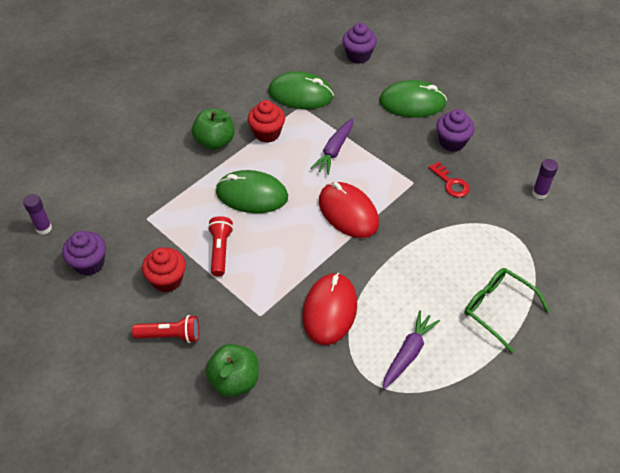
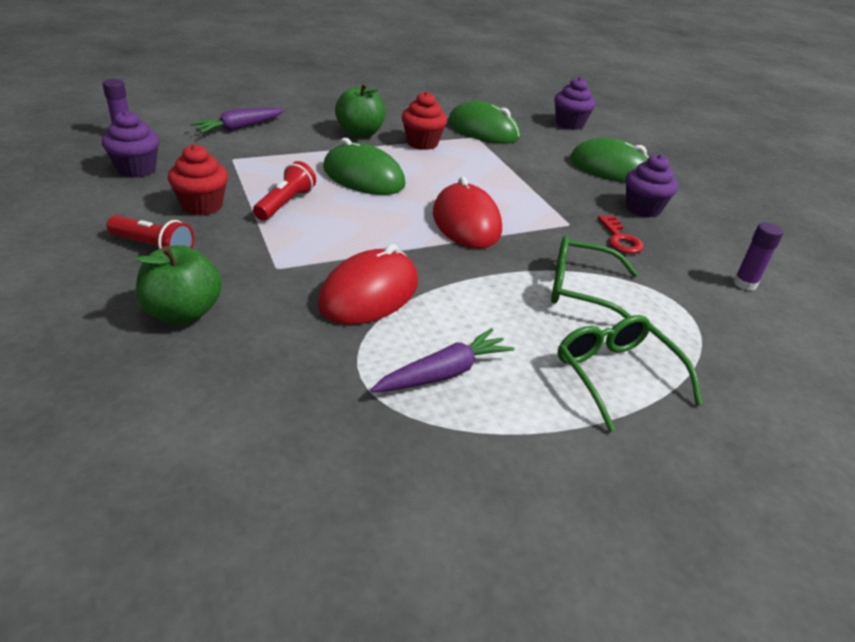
camera: 20 degrees right, 15 degrees down
purple carrot [311,118,353,175] -> purple carrot moved to [191,108,285,133]
none -> green glasses [551,236,638,318]

